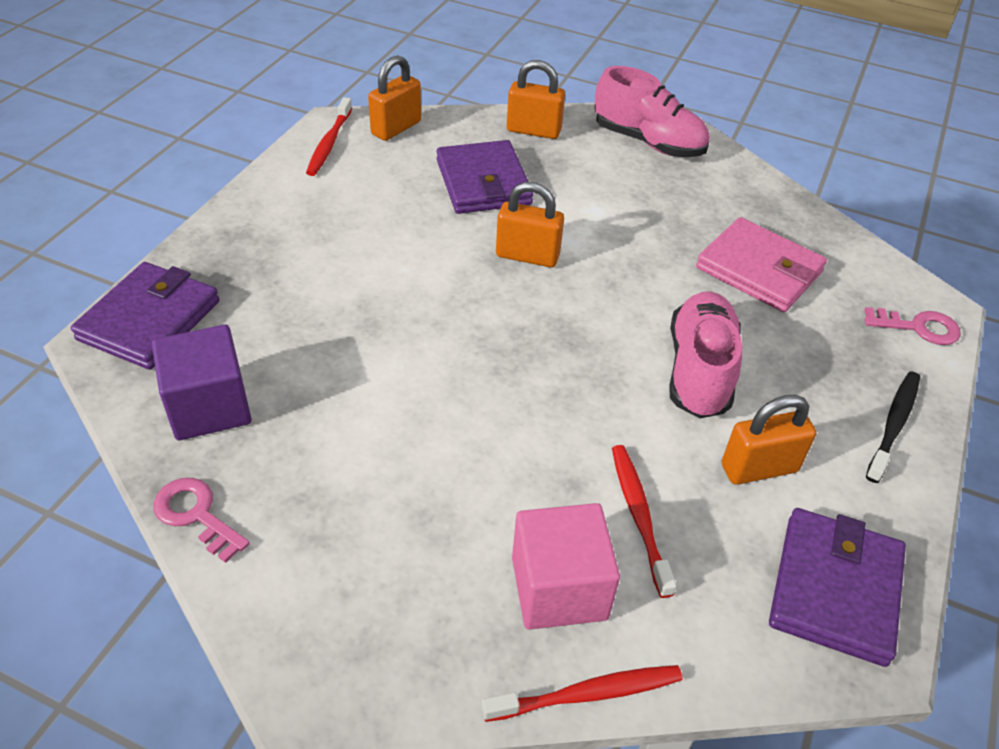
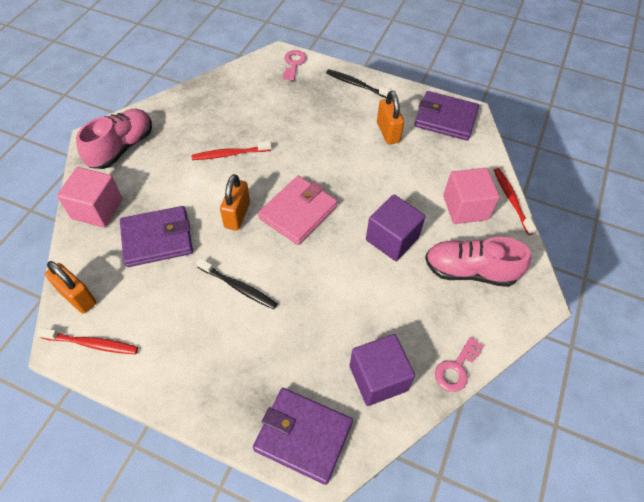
camera: 90 degrees left, 10 degrees up
orange padlock [507,60,565,139] -> pink cube [57,167,123,228]
red toothbrush [612,445,676,598] -> red toothbrush moved to [191,141,272,160]
pink shoe [670,292,742,418] -> pink shoe moved to [425,237,531,287]
pink wallet [696,217,827,312] -> pink wallet moved to [258,176,337,245]
none -> black toothbrush [196,258,277,309]
none -> purple cube [366,195,425,261]

